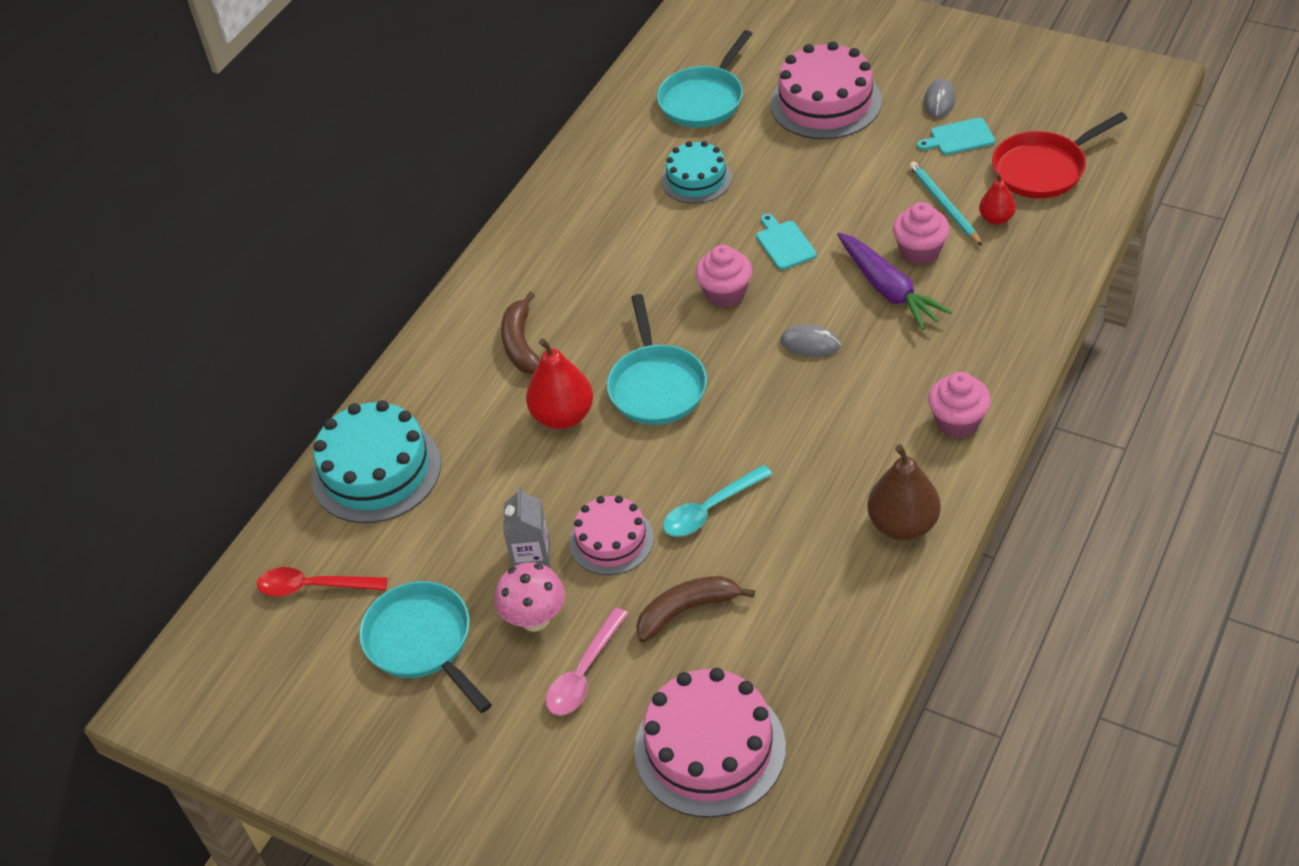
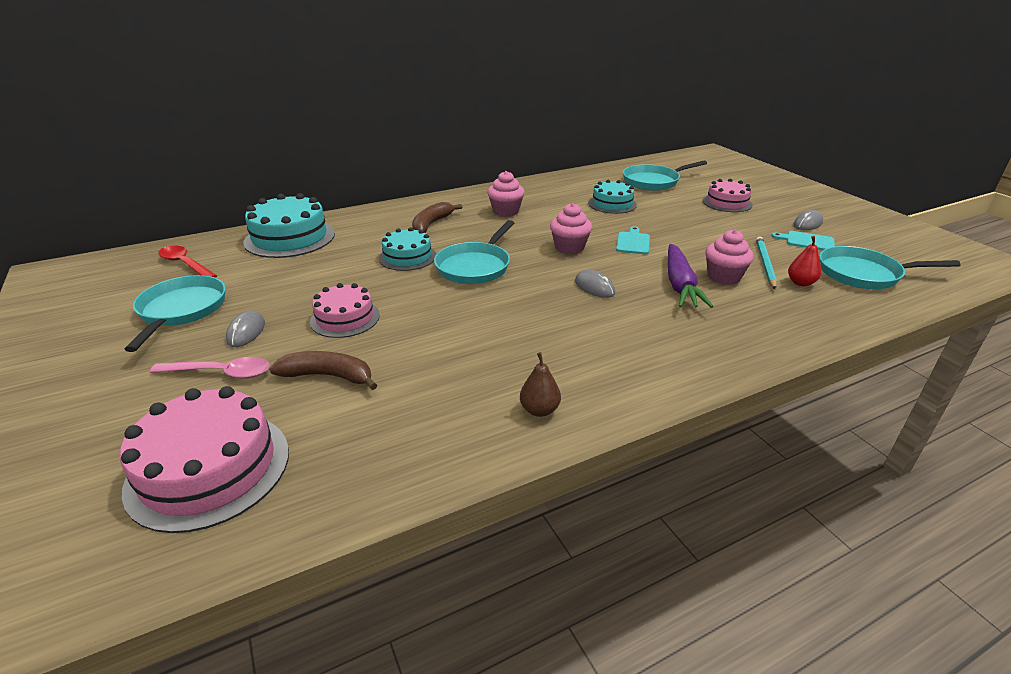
camera: 30 degrees right, 15 degrees down
pink mushroom [495,563,565,632] -> grey mouse [226,310,265,347]
grey carton [503,487,550,568] -> none
red pear [526,338,593,429] -> turquoise cake [379,227,436,271]
pink spoon [546,607,628,716] -> pink spoon turned 150 degrees counterclockwise [150,357,270,379]
turquoise spoon [663,465,772,537] -> none
pink cake [770,41,882,139] -> pink cake [702,179,753,212], size x0.62
brown pear [867,444,941,541] -> brown pear [520,352,561,417], size x0.58
pink cupcake [928,372,991,438] -> pink cupcake moved to [487,171,525,217]
red pan [992,112,1127,198] -> turquoise pan [819,246,961,289]

